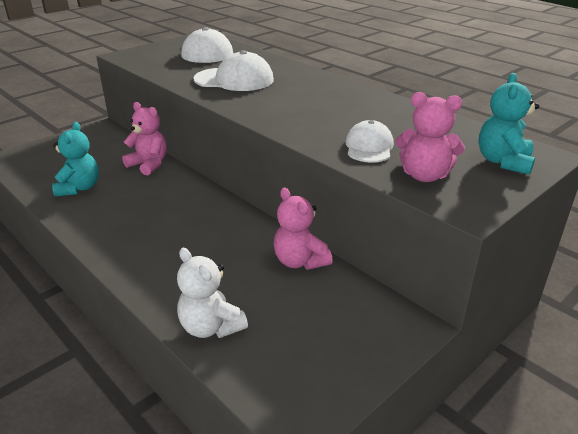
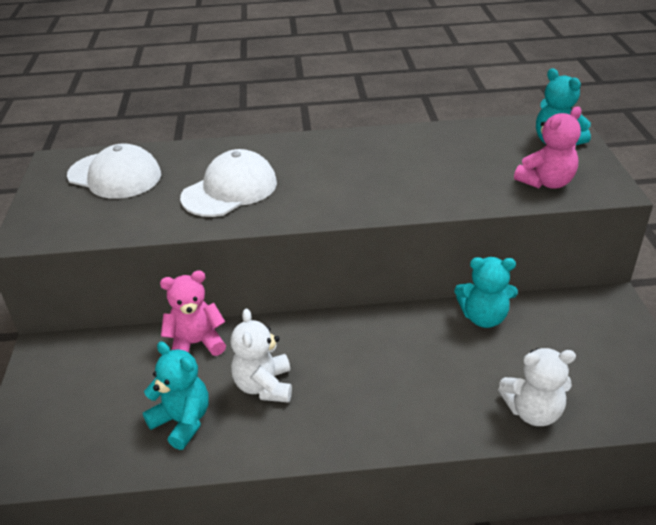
camera: 50 degrees left, 5 degrees up
pink teddy bear [274,188,333,270] -> turquoise teddy bear [455,257,518,328]
white cap [346,120,394,162] -> none
none -> white teddy bear [231,308,292,403]

